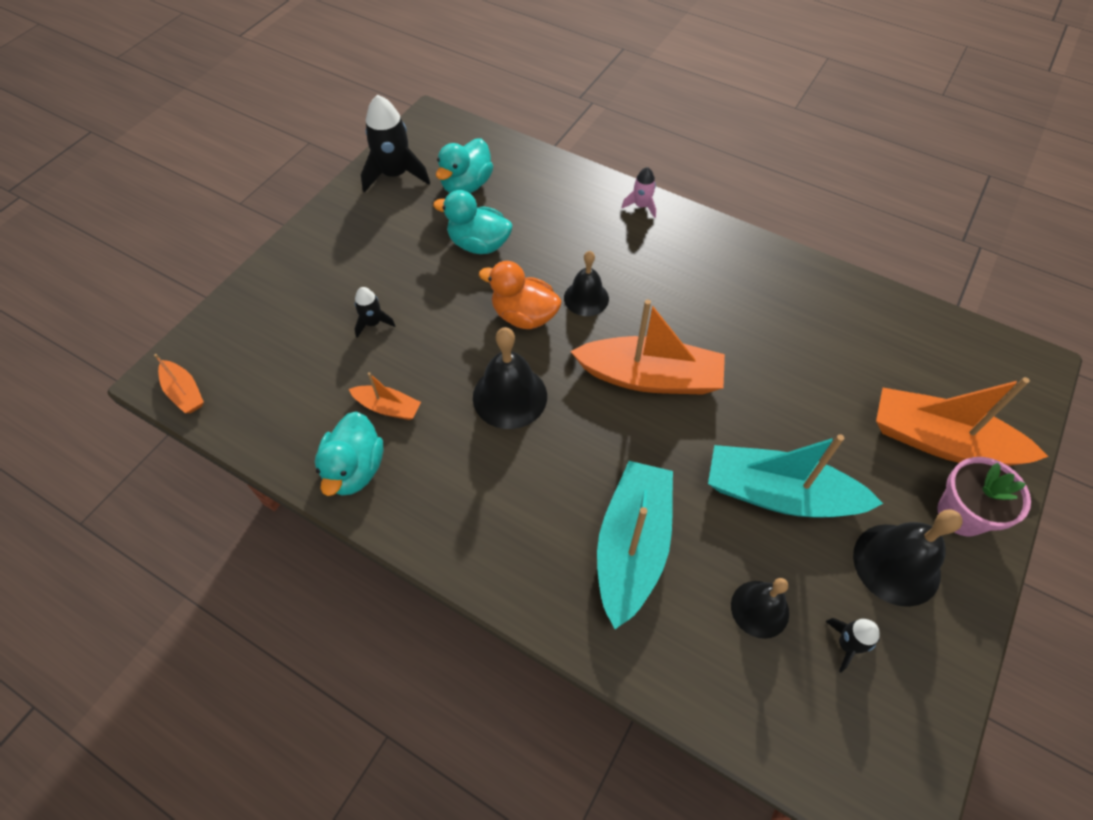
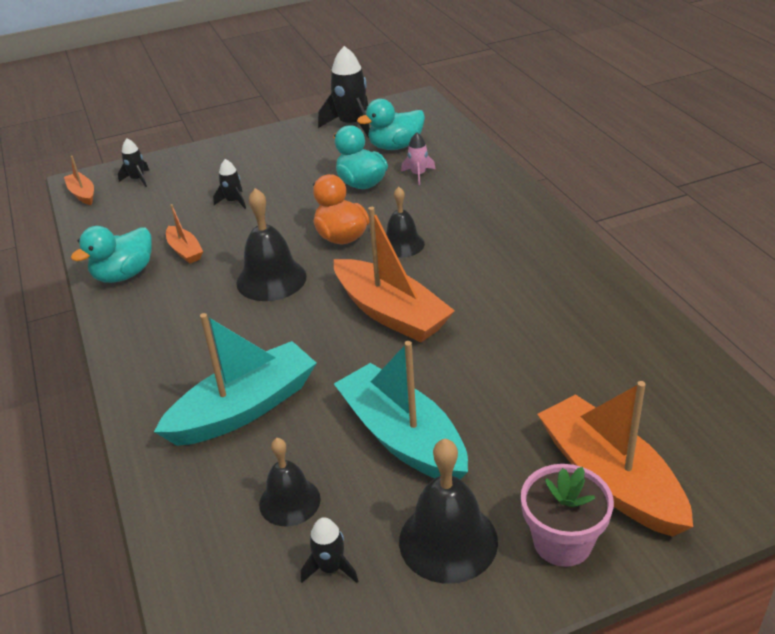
camera: 40 degrees right, 20 degrees down
orange boat [154,354,204,413] -> orange boat turned 150 degrees clockwise [64,156,94,205]
pink rocket [622,167,656,218] -> pink rocket moved to [401,132,435,185]
none -> black rocket [118,139,150,187]

